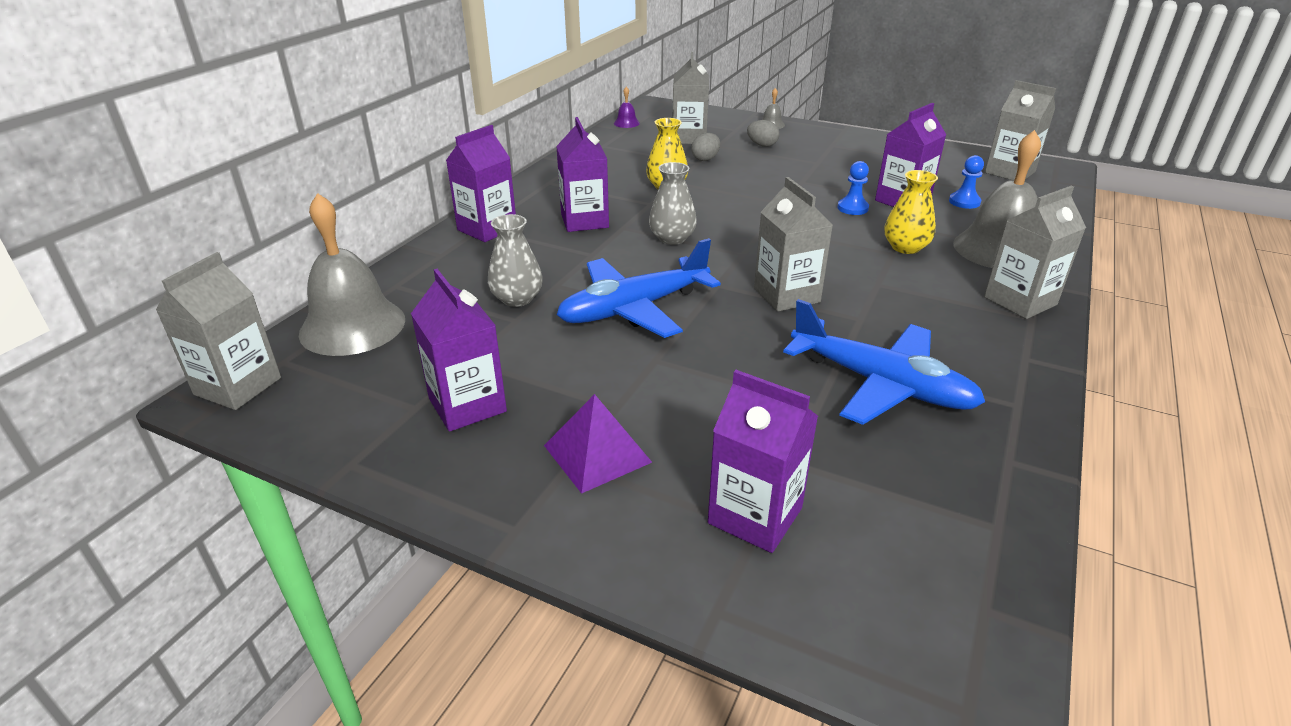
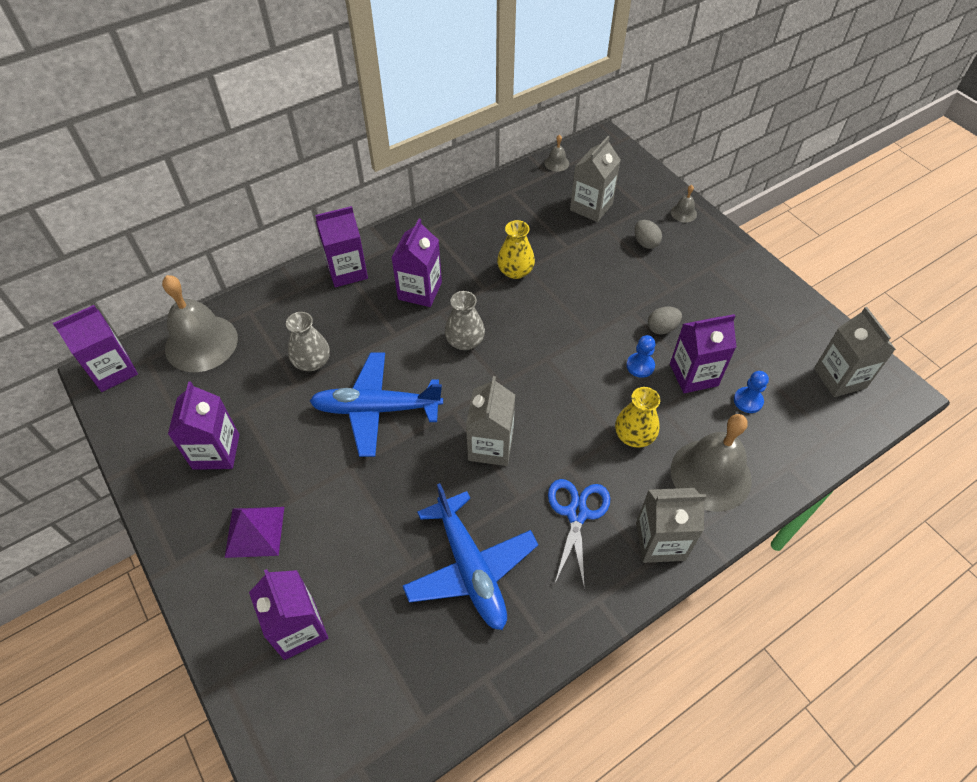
camera: 30 degrees right, 20 degrees up
grey carton [156,252,281,410] -> purple carton [53,305,138,392]
purple bell [614,87,640,128] -> grey bell [545,135,569,172]
grey egg [691,133,720,161] -> grey egg moved to [648,307,682,335]
none -> blue scissors [548,479,610,589]

